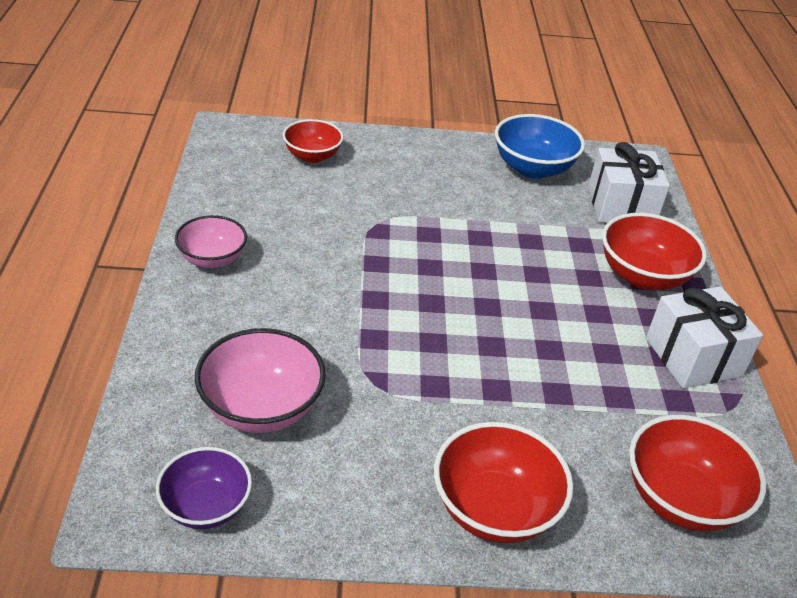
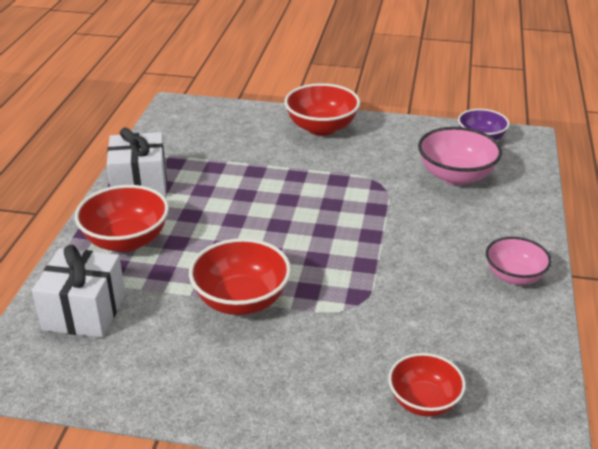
camera: 165 degrees left, 5 degrees down
blue bowl [495,114,585,179] -> none
red bowl [629,415,766,531] -> red bowl moved to [189,238,291,315]

